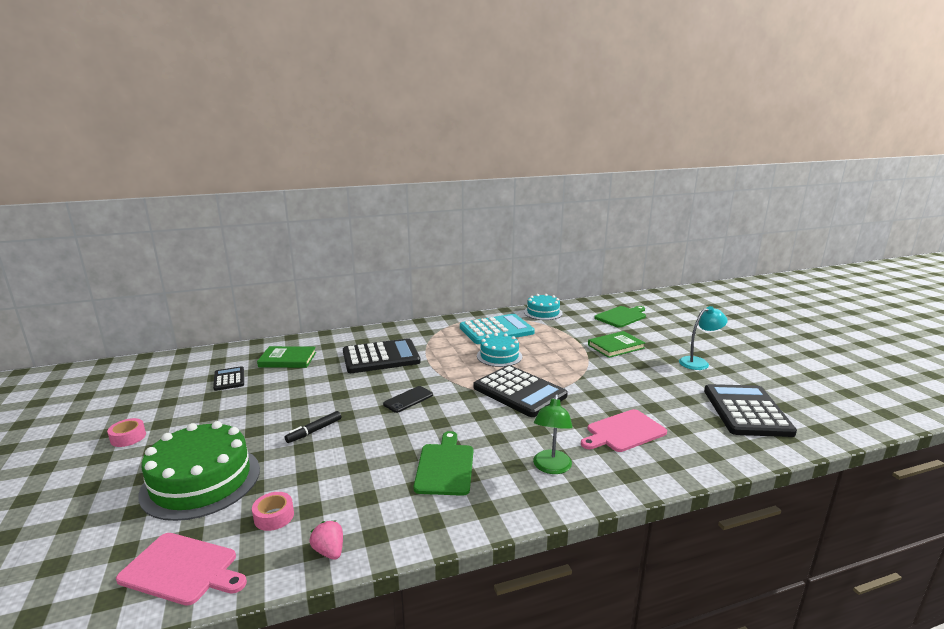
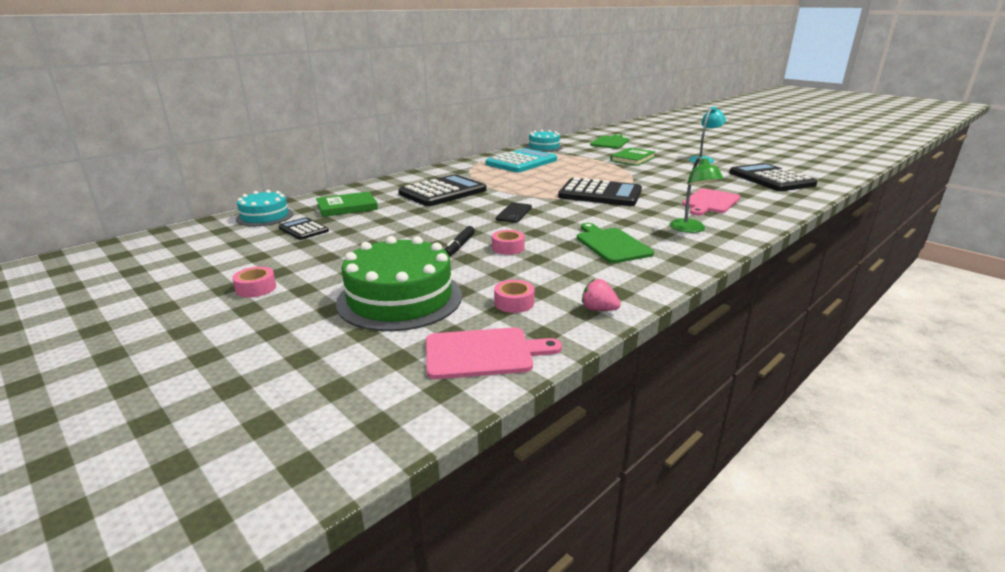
camera: 25 degrees left, 5 degrees up
turquoise cake [477,333,522,367] -> turquoise cake moved to [236,190,293,226]
none -> pink tape [492,230,525,255]

